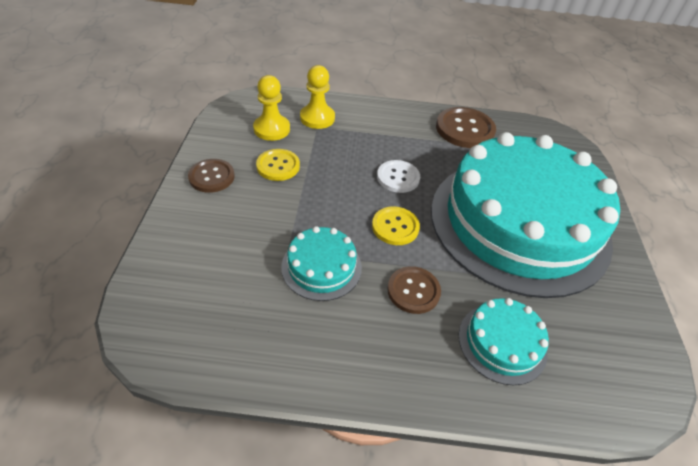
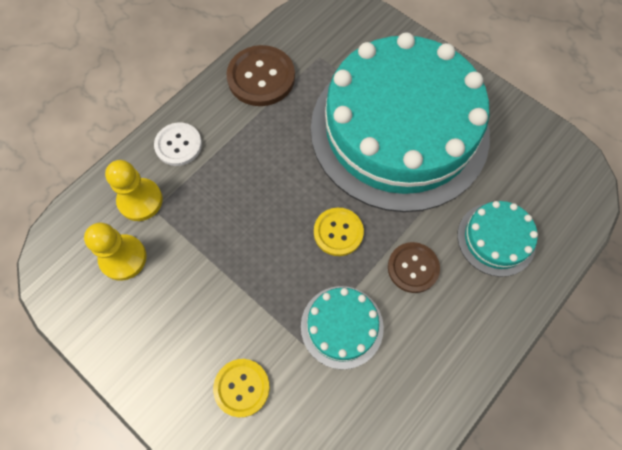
camera: 50 degrees left, 20 degrees up
brown button [188,159,235,193] -> none
yellow button [256,149,300,181] -> yellow button moved to [213,359,270,417]
white button [377,160,420,193] -> white button moved to [154,123,202,166]

